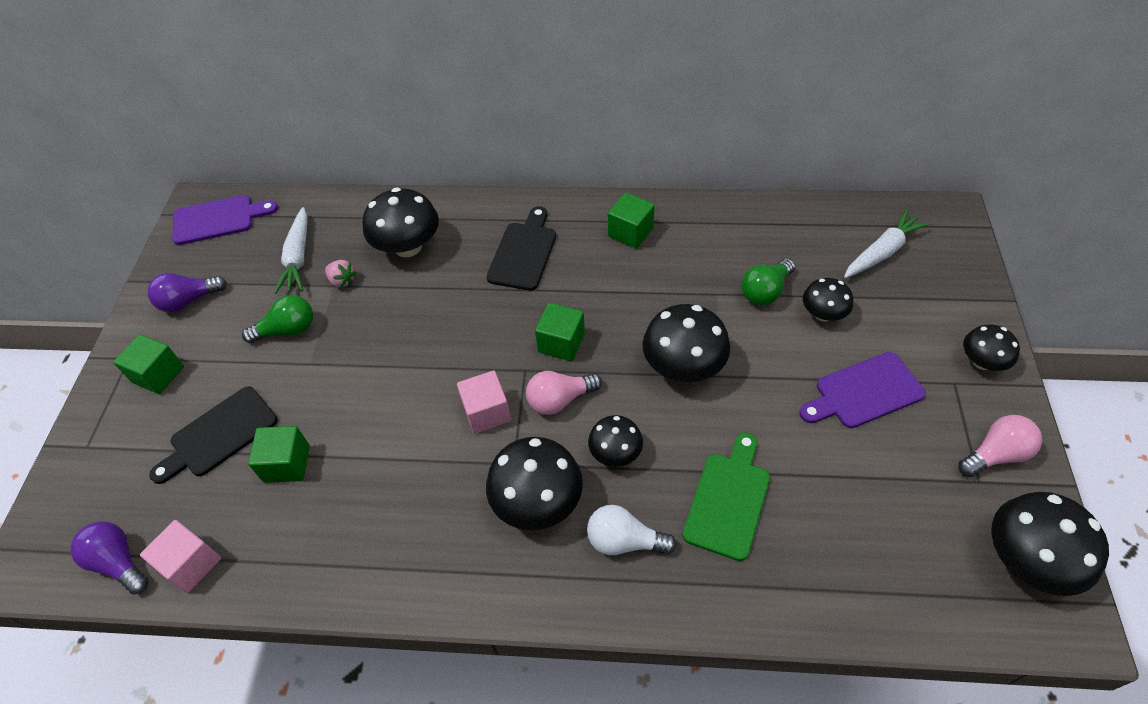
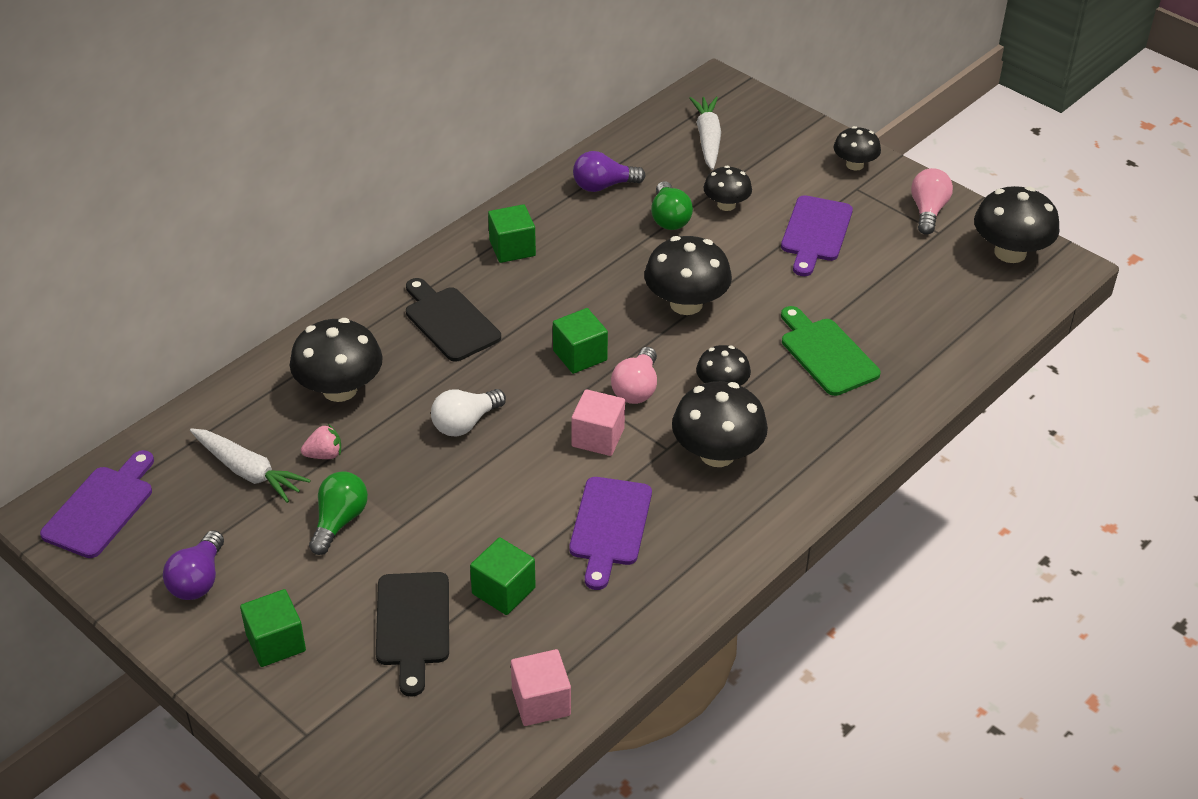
camera: 55 degrees left, 10 degrees down
purple light bulb [71,521,149,594] -> purple light bulb moved to [573,151,646,192]
white light bulb [587,505,677,555] -> white light bulb moved to [431,389,506,436]
none -> purple cutting board [569,477,652,590]

